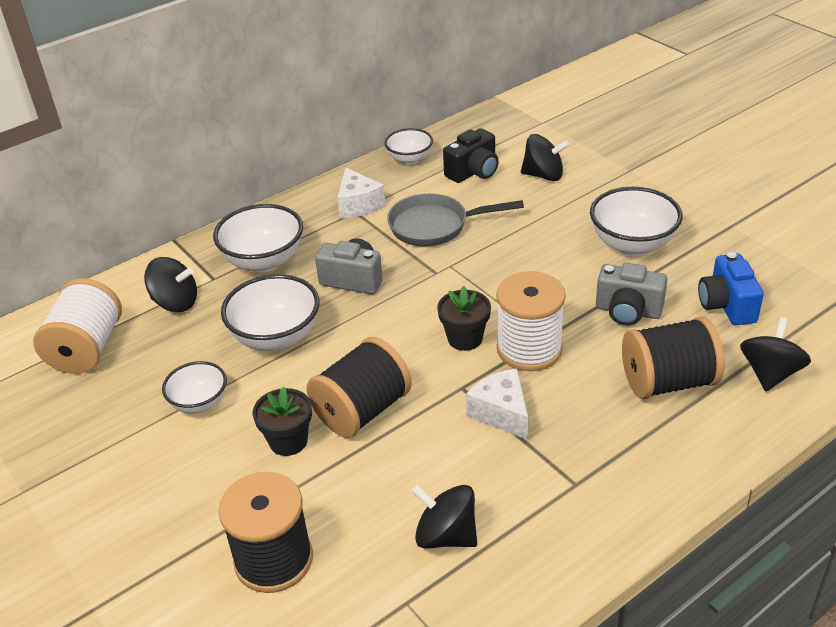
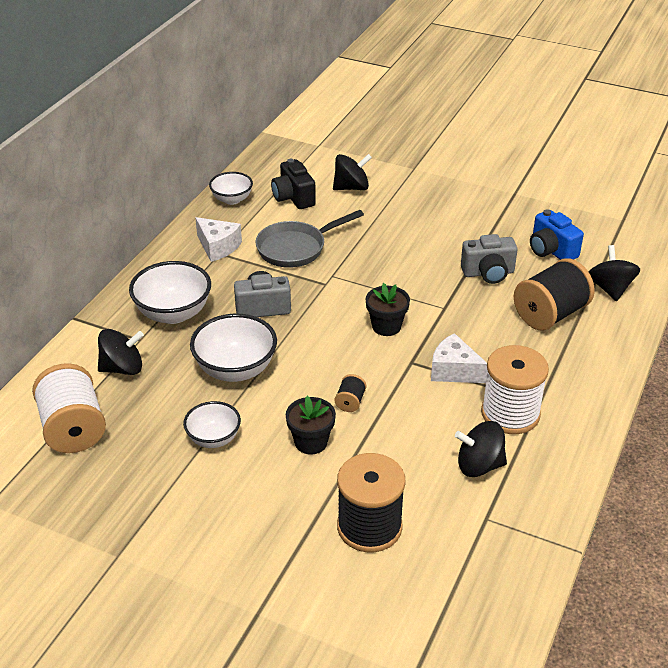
camera: 30 degrees left, 0 degrees up
black spool [306,337,412,438] -> black spool [335,374,367,412], size x0.44
black camera [443,128,499,183] -> black camera turned 135 degrees clockwise [271,159,316,209]
white spool [496,271,566,371] -> white spool moved to [481,345,549,434]
white bowl [590,187,683,256] -> none

